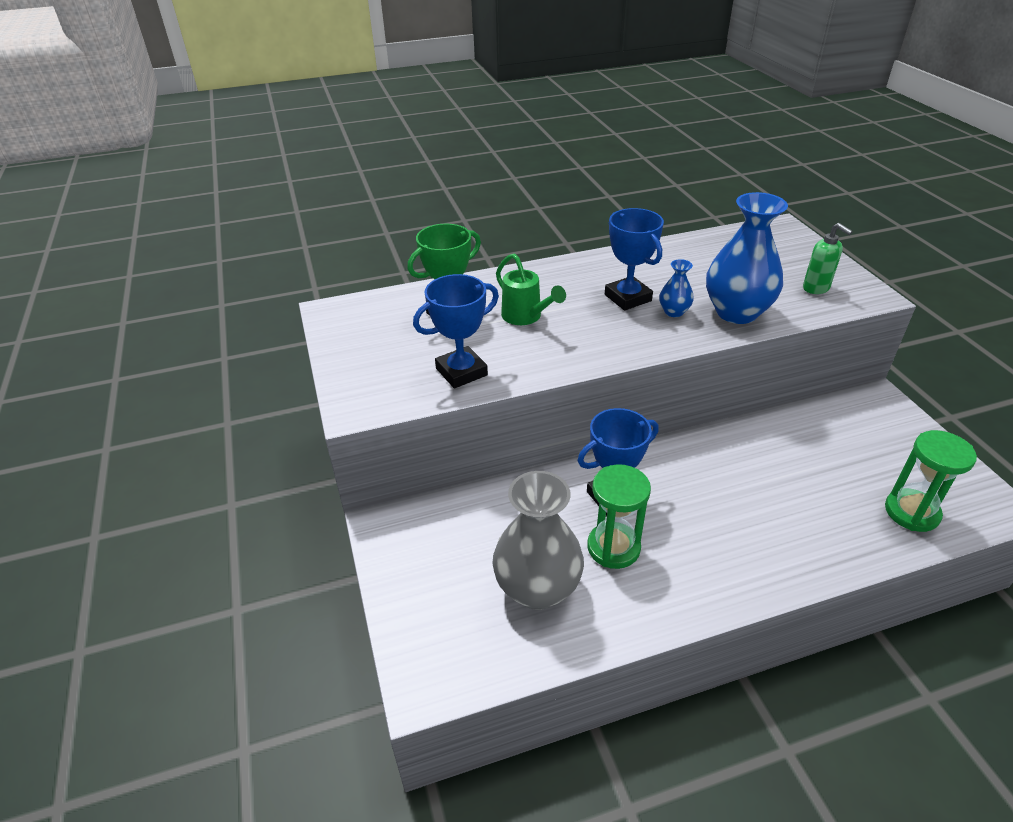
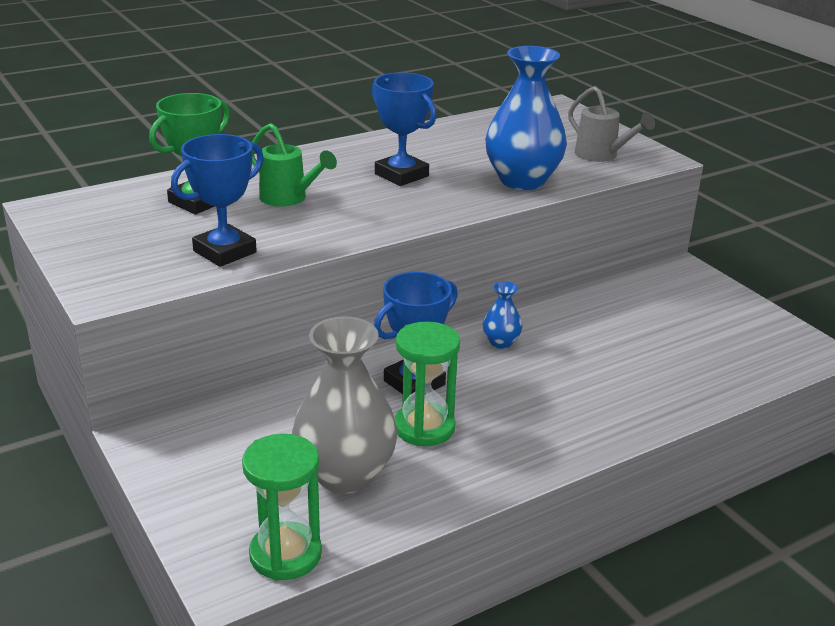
camera: 15 degrees left, 10 degrees down
blue vase [659,259,694,317] -> blue vase moved to [483,281,522,349]
green soap dispenser [803,223,853,294] -> grey watering can [568,86,655,162]
green hourglass [885,430,977,532] -> green hourglass moved to [242,434,322,581]

